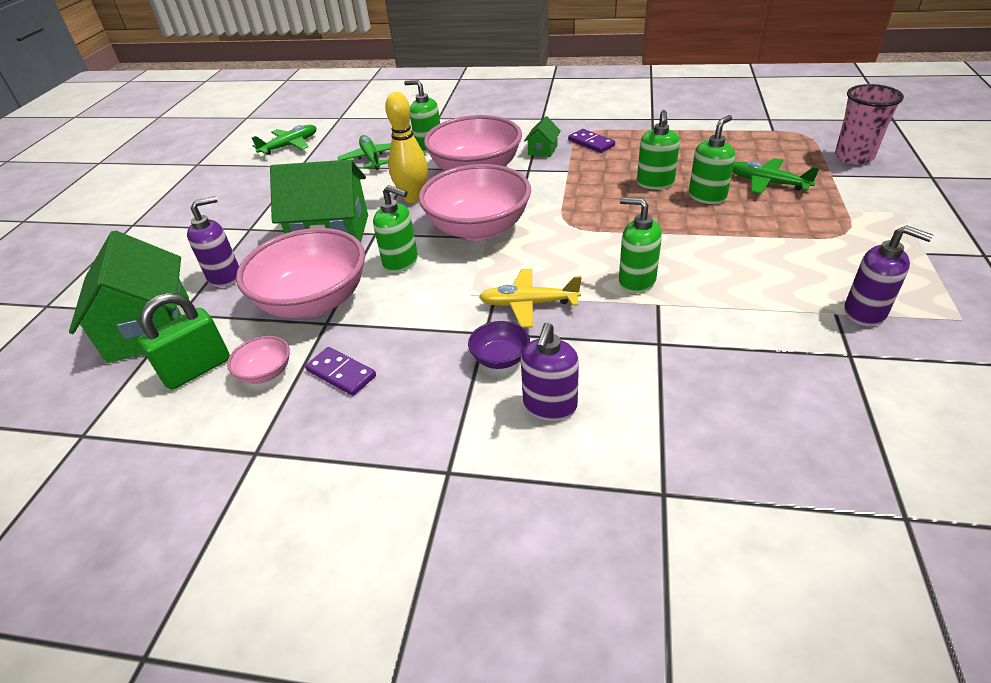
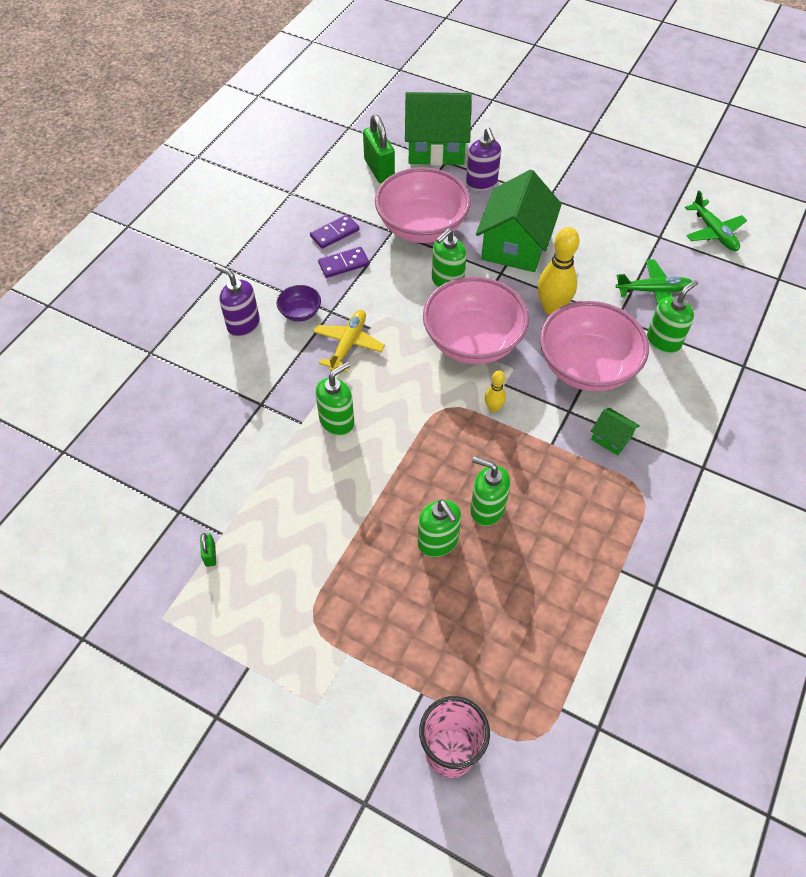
camera: 105 degrees right, 15 degrees up
pink bowl [227,336,290,384] -> none
purple domino [568,129,615,153] -> purple domino moved to [318,247,369,278]
green plane [732,158,820,194] -> none
purple soap dispenser [844,225,933,326] -> green padlock [200,533,216,567]
none -> yellow bowling pin [485,371,506,412]

